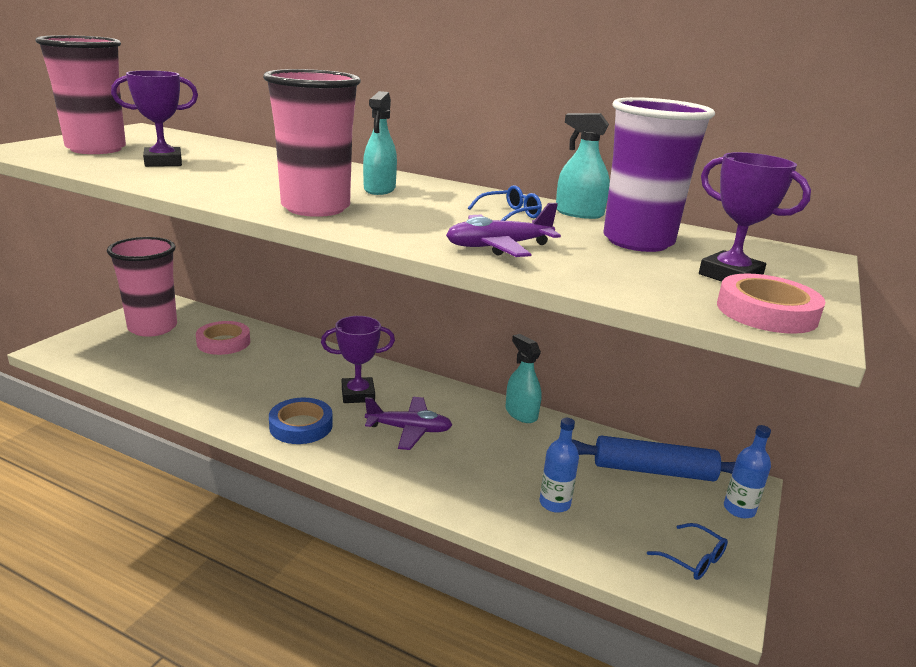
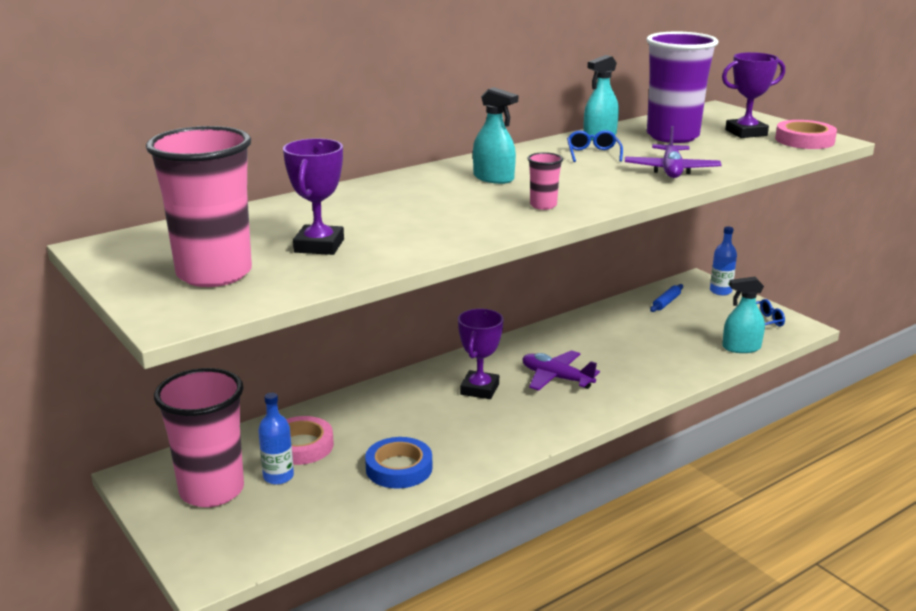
camera: 60 degrees left, 0 degrees up
pink cup [263,69,361,217] -> pink cup [527,152,563,210], size x0.42
blue tape [269,398,333,444] -> blue tape moved to [365,437,432,488]
purple plane [365,397,452,450] -> purple plane turned 90 degrees counterclockwise [522,350,600,391]
turquoise spray bottle [506,334,542,423] -> turquoise spray bottle moved to [722,277,765,353]
blue bottle [540,418,579,513] -> blue bottle moved to [258,393,294,485]
blue rolling pin [572,435,735,481] -> blue rolling pin [650,284,683,312], size x0.48

